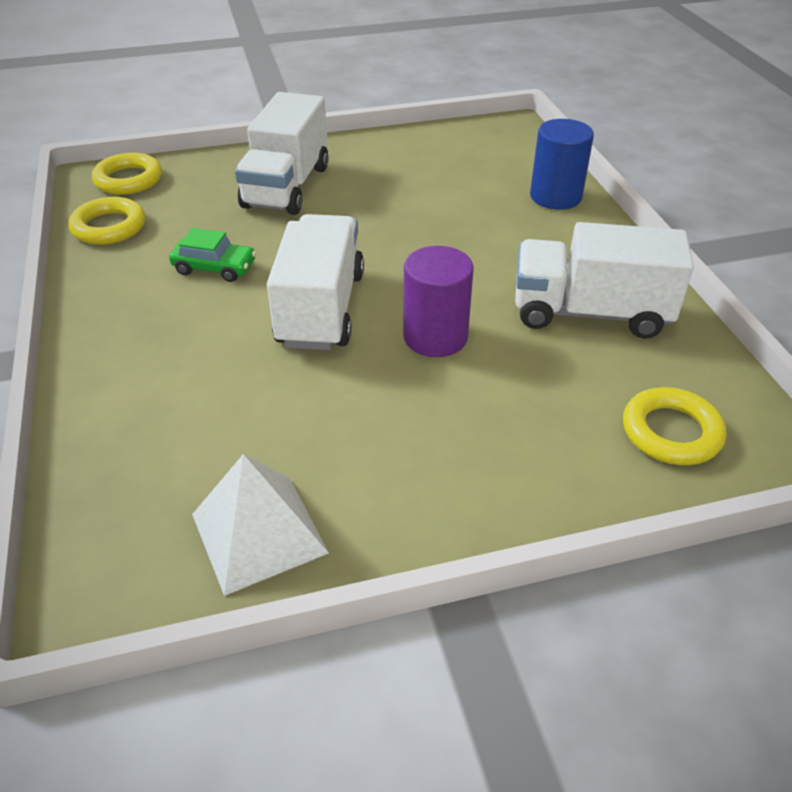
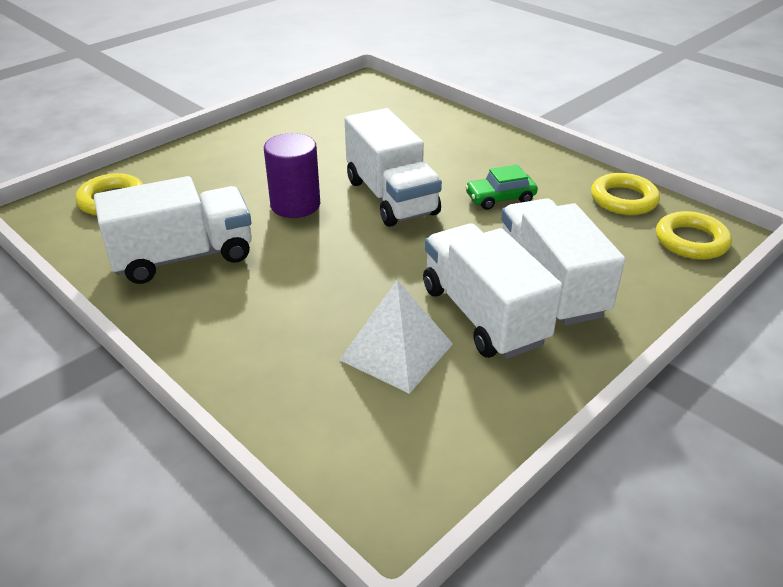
camera: 150 degrees right, 5 degrees down
white pyramid [192,454,329,596] -> white pyramid moved to [340,280,453,394]
blue cylinder [530,119,594,210] -> none
none -> white truck [423,224,562,359]

